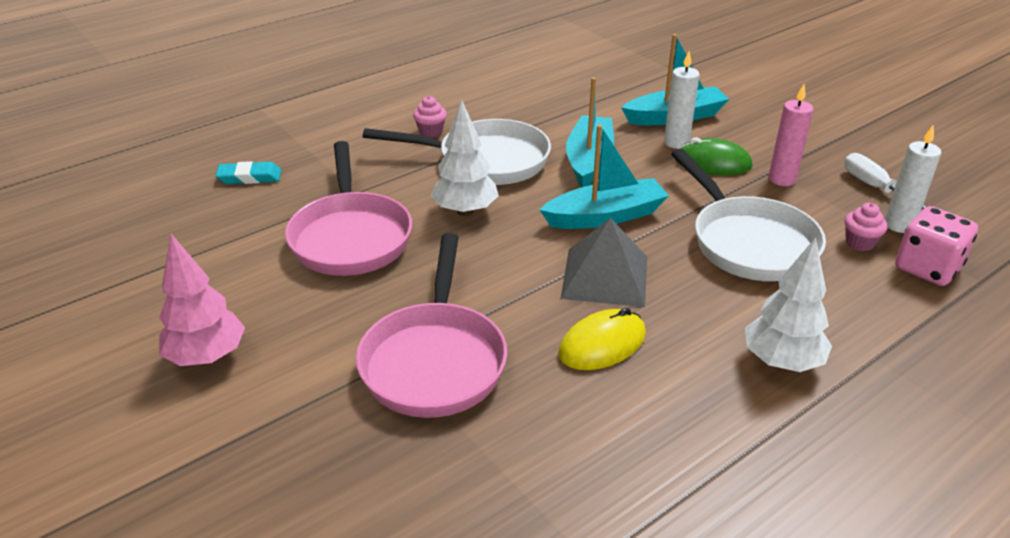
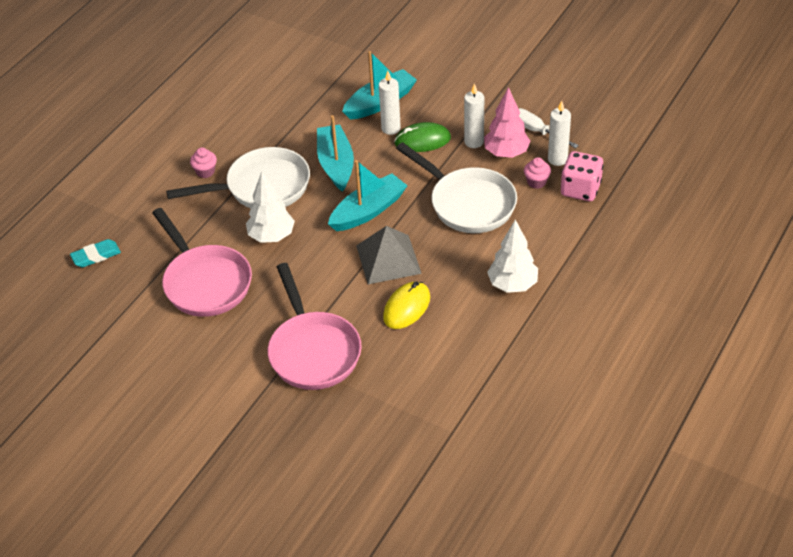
camera: 20 degrees left, 10 degrees up
pink tree [159,234,245,366] -> pink tree moved to [484,87,530,158]
pink candle [769,84,813,186] -> white candle [464,83,484,148]

